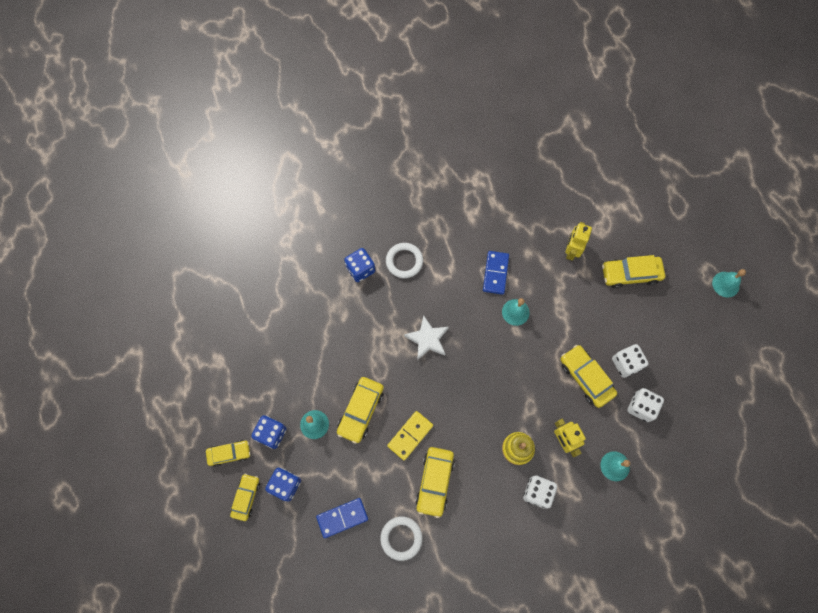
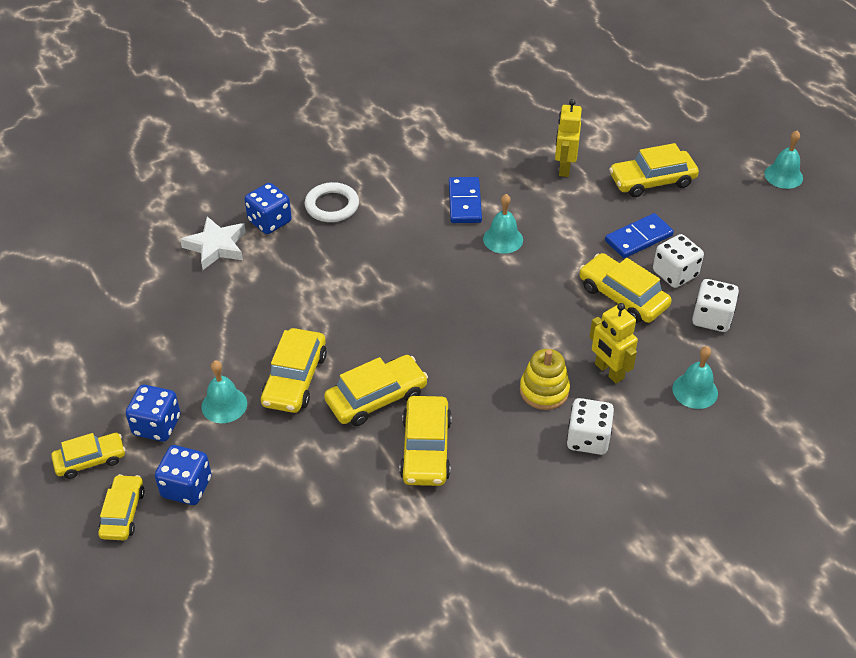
camera: 10 degrees left, 25 degrees down
blue domino [316,498,368,538] -> blue domino moved to [605,213,674,258]
white ring [380,516,423,561] -> none
yellow domino [387,411,433,461] -> yellow car [324,355,428,426]
white star [404,315,449,360] -> white star moved to [180,216,246,270]

